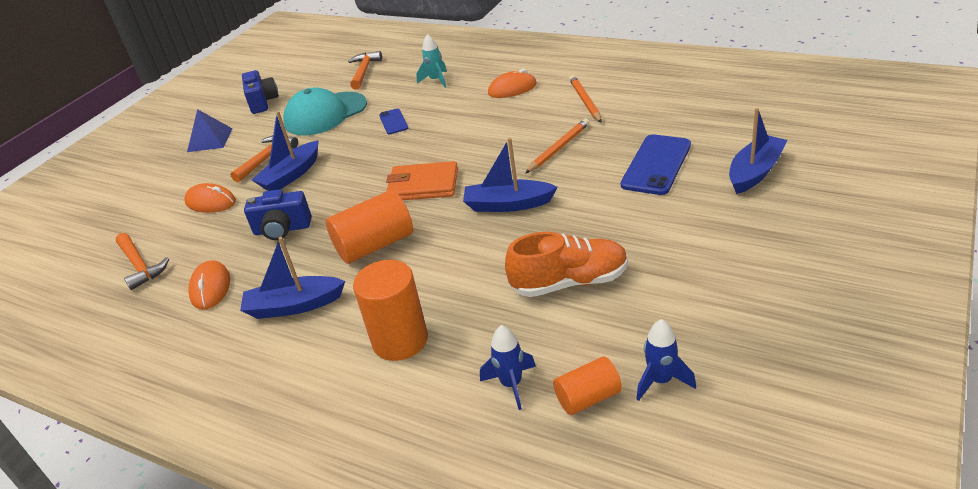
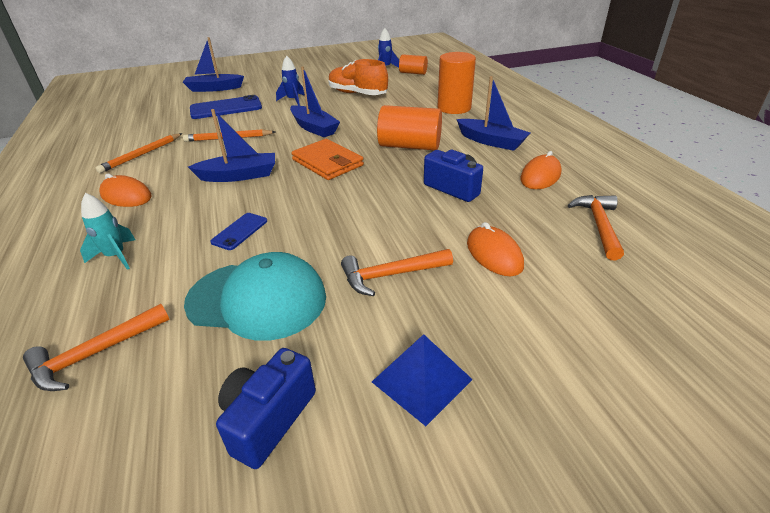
camera: 140 degrees left, 0 degrees up
blue boat [252,111,319,191] -> blue boat moved to [188,109,275,182]
blue rocket [480,325,536,410] -> blue rocket moved to [276,56,305,106]

